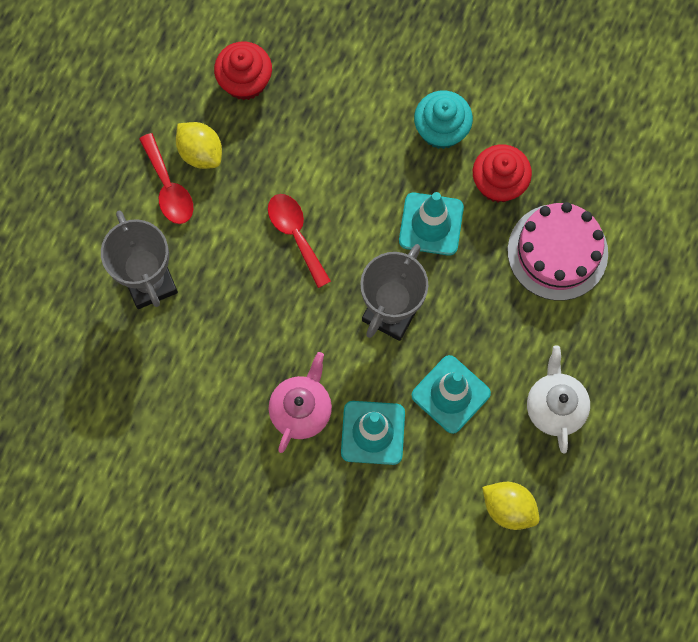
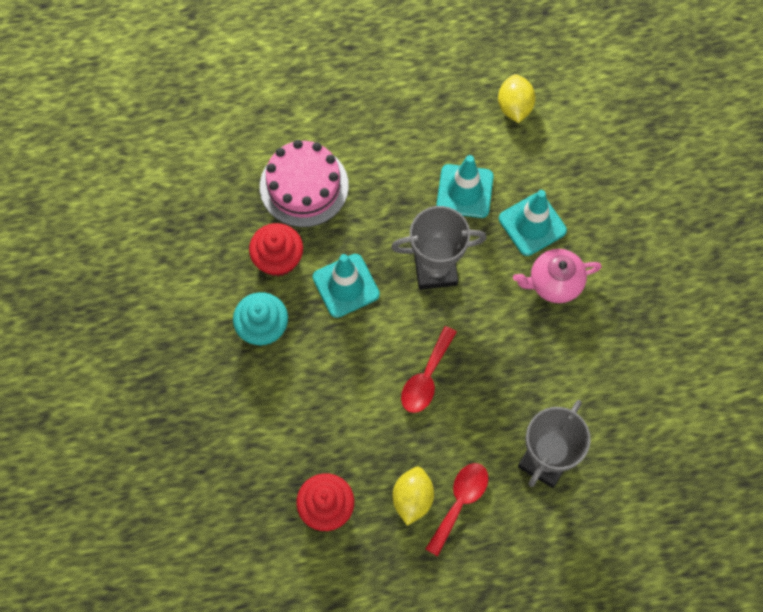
camera: 125 degrees left, 5 degrees down
white teapot [527,345,590,453] -> none

